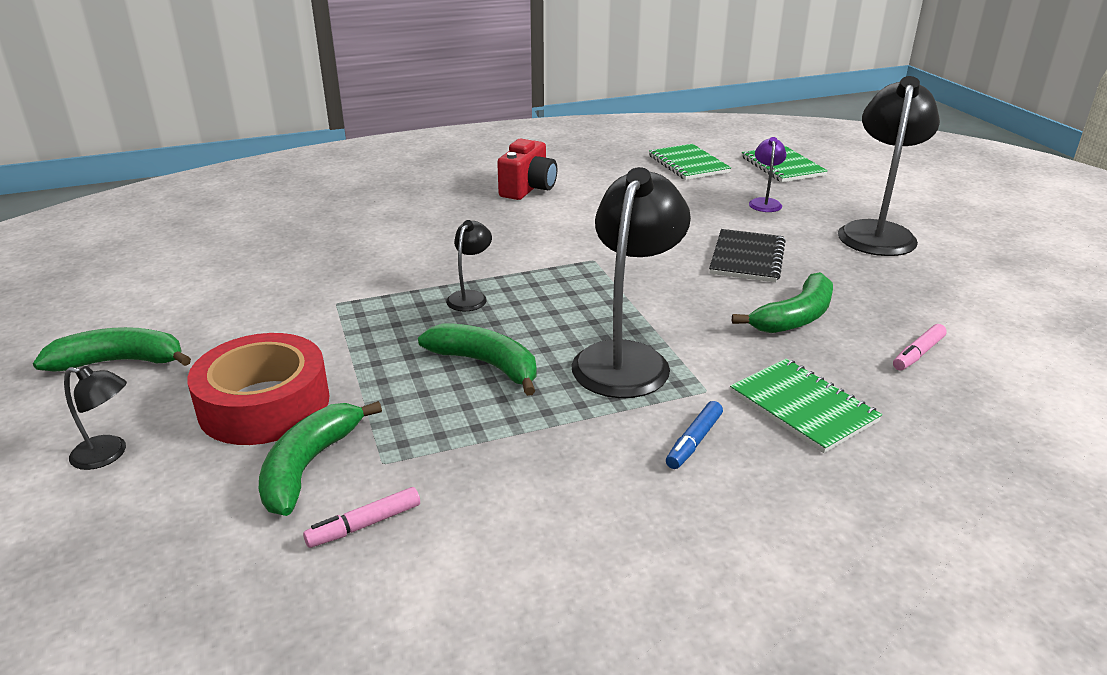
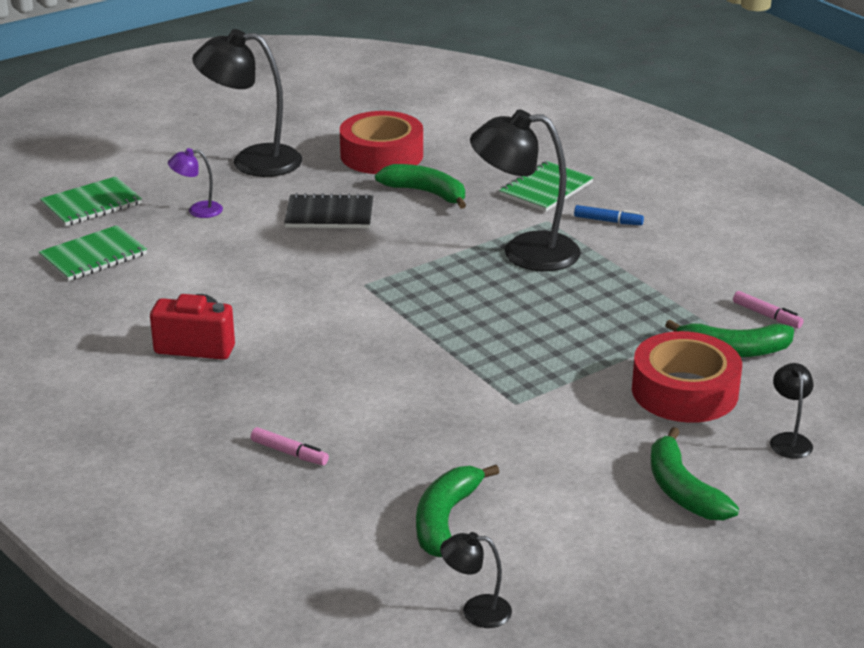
camera: 105 degrees left, 0 degrees up
green banana [418,323,537,396] -> green banana moved to [416,465,499,557]
black lamp [446,220,492,311] -> black lamp moved to [440,532,512,628]
pink marker [893,324,947,371] -> pink marker moved to [251,427,329,465]
none -> red tape [340,111,423,174]

